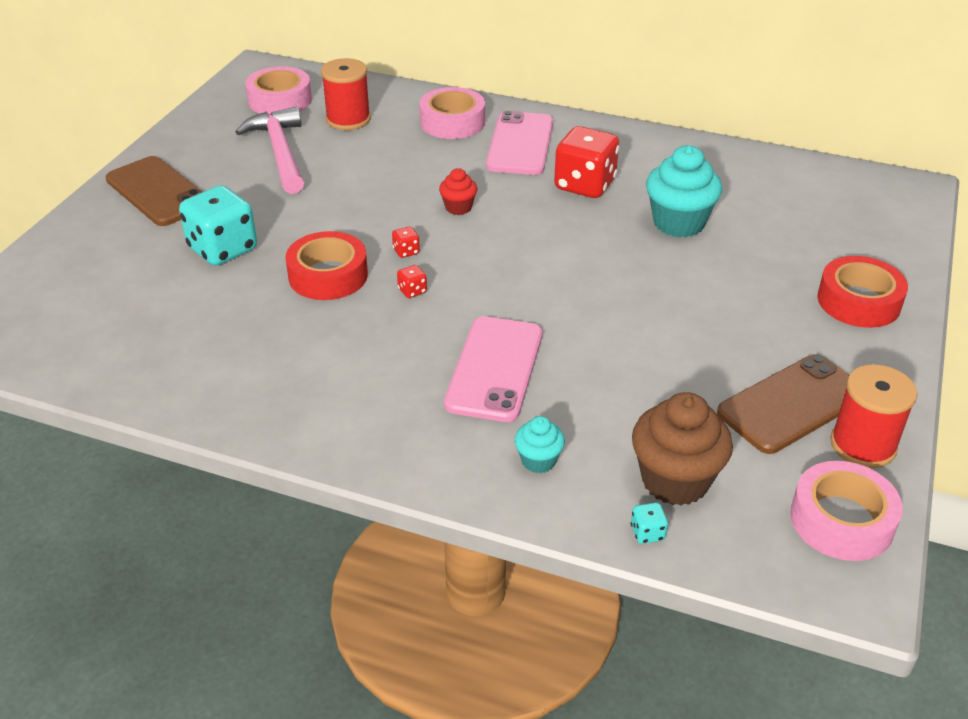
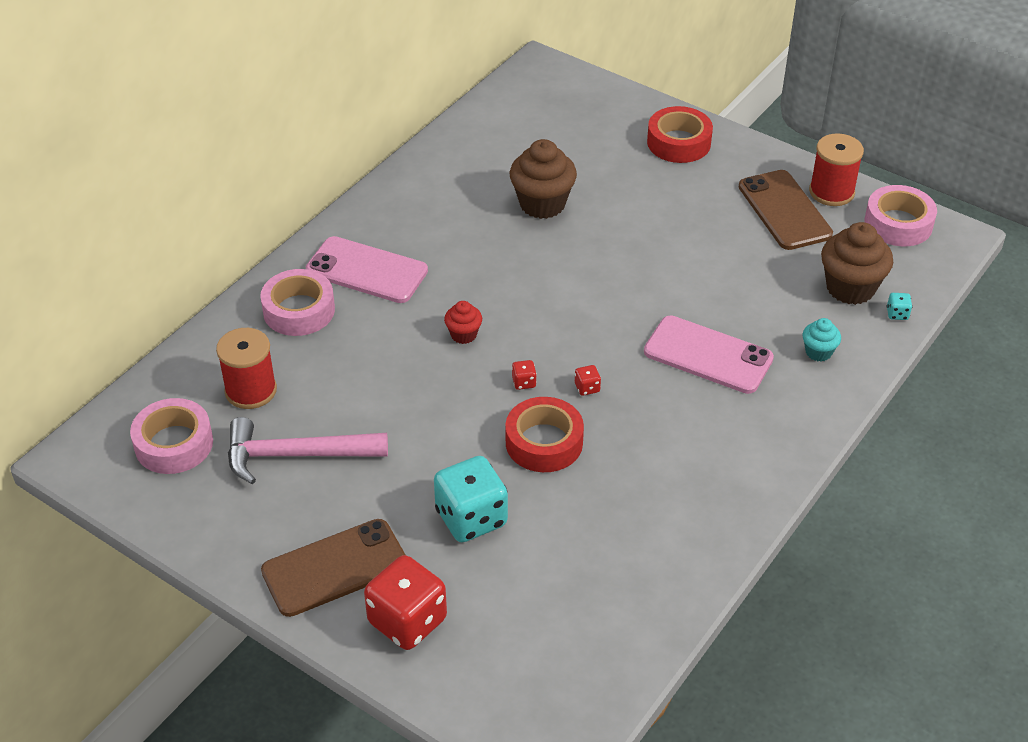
camera: 75 degrees left, 5 degrees up
red dice [554,126,619,198] -> red dice moved to [364,555,447,650]
turquoise cupcake [646,145,722,238] -> brown cupcake [510,139,577,219]

